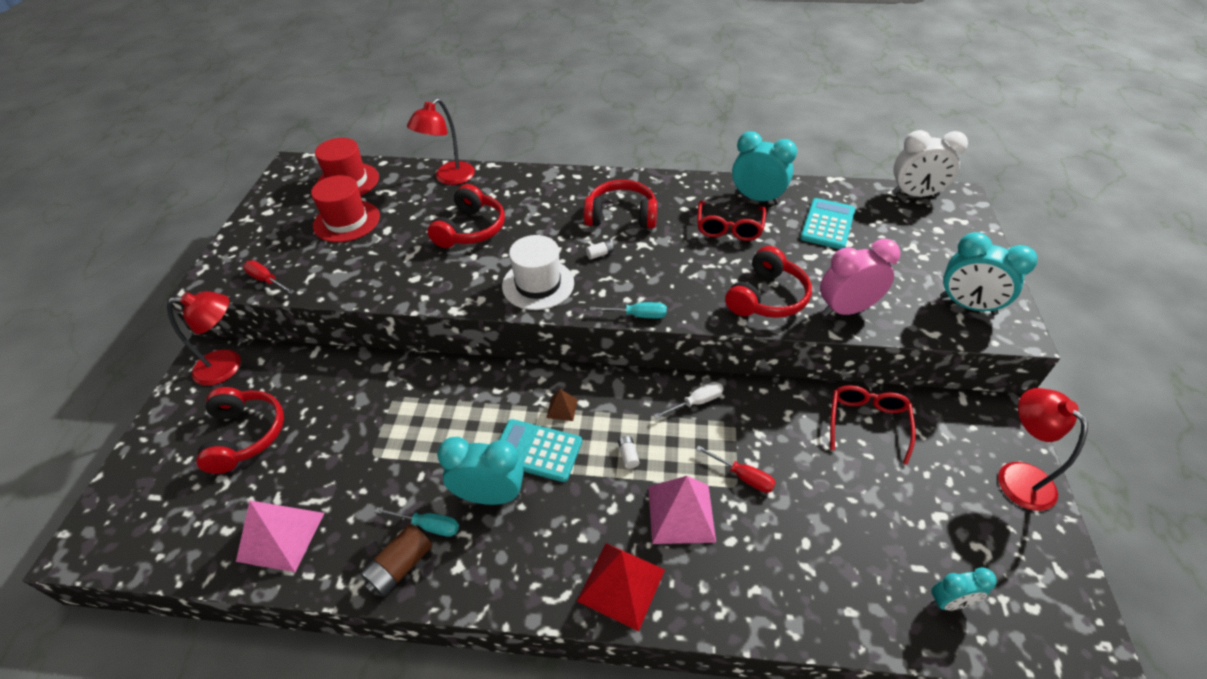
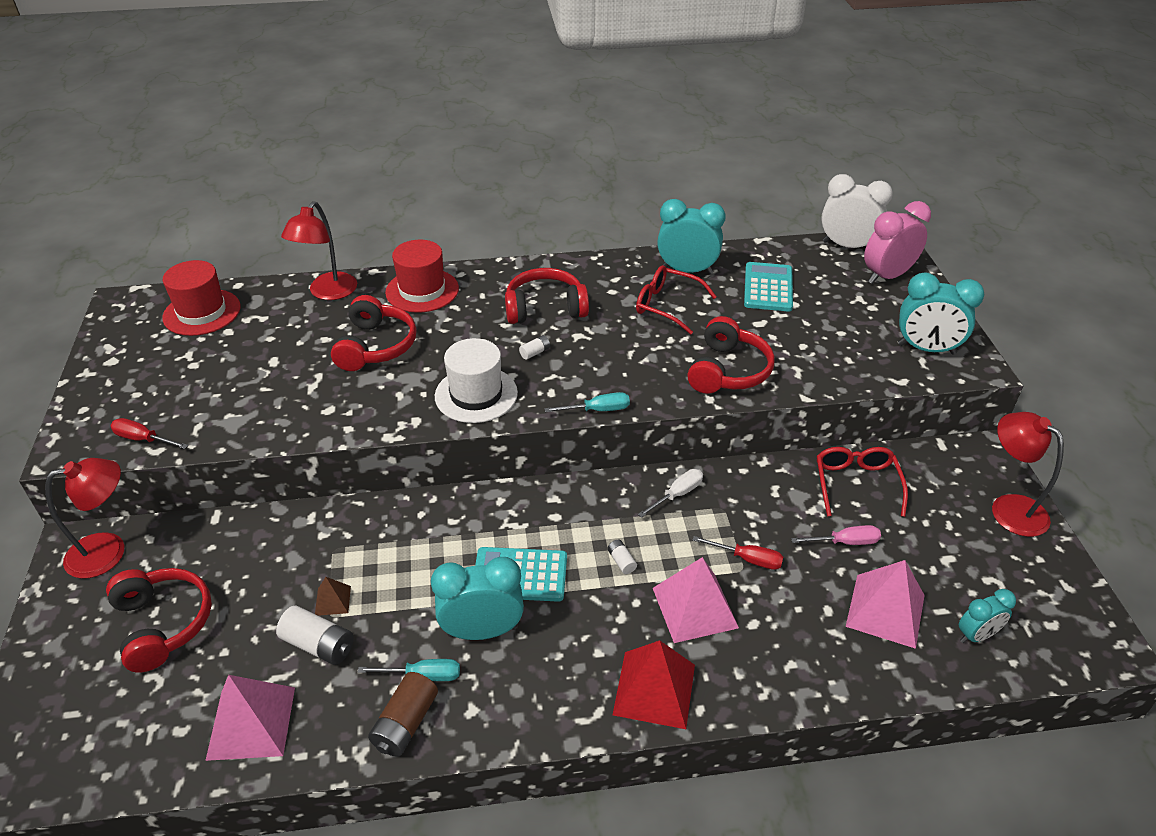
camera: 15 degrees left, 5 degrees down
red hat [311,175,380,242] -> red hat moved to [385,240,459,313]
brown pyramid [547,389,578,421] -> brown pyramid moved to [315,577,351,616]
red glasses [697,201,766,241] -> red glasses turned 120 degrees clockwise [636,265,717,334]
pink clock [820,239,901,317] -> pink clock moved to [864,201,931,284]
white clock [892,130,968,197] -> white clock turned 150 degrees counterclockwise [821,174,893,248]
none -> white battery [276,606,354,665]
none -> pink screwdriver [791,525,881,545]
none -> pink pyramid [846,560,925,649]

